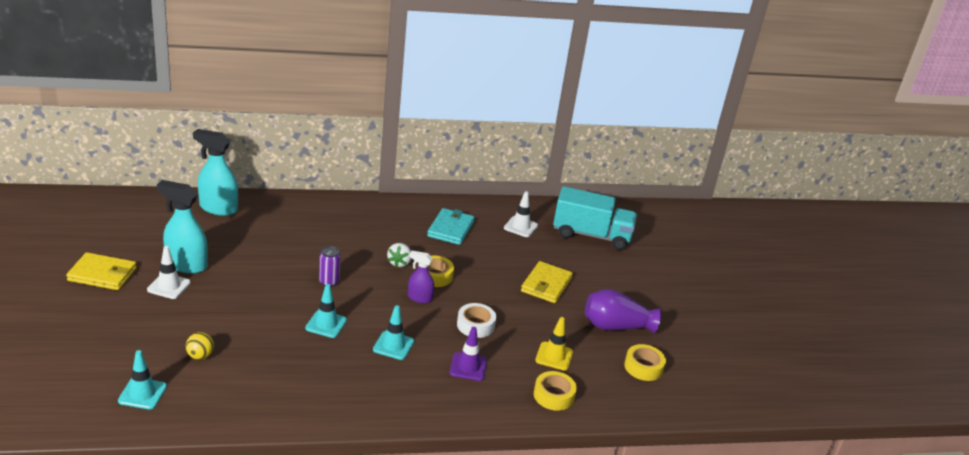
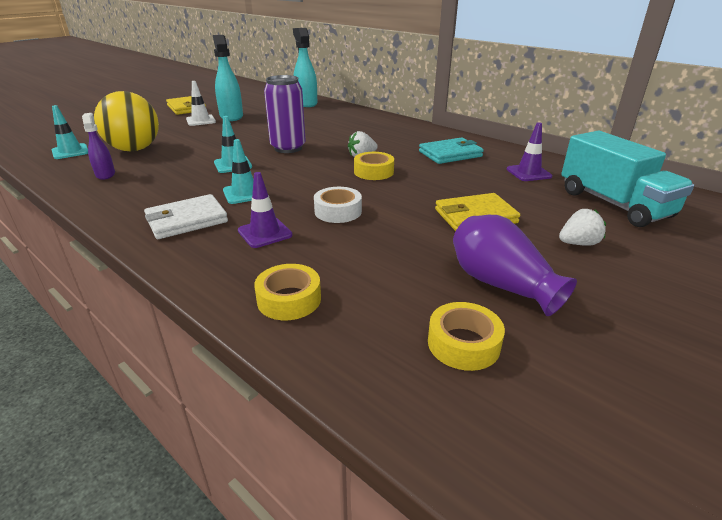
camera: 55 degrees right, 0 degrees up
yellow ball [186,332,214,360] -> yellow ball [94,91,159,152], size x2.41
purple can [319,246,341,287] -> purple can [264,75,306,153], size x1.81
purple spray bottle [408,251,434,303] -> purple spray bottle moved to [82,113,115,180]
white traffic cone [504,191,538,237] -> purple traffic cone [506,122,552,181]
yellow traffic cone [535,317,573,371] -> none
none -> white wallet [144,194,228,239]
none -> white strawberry [559,209,606,246]

